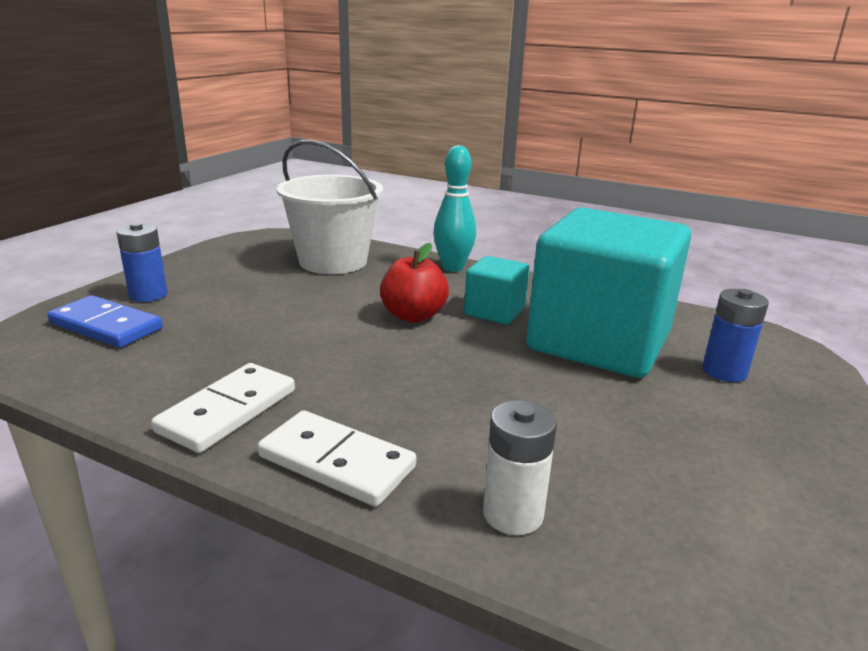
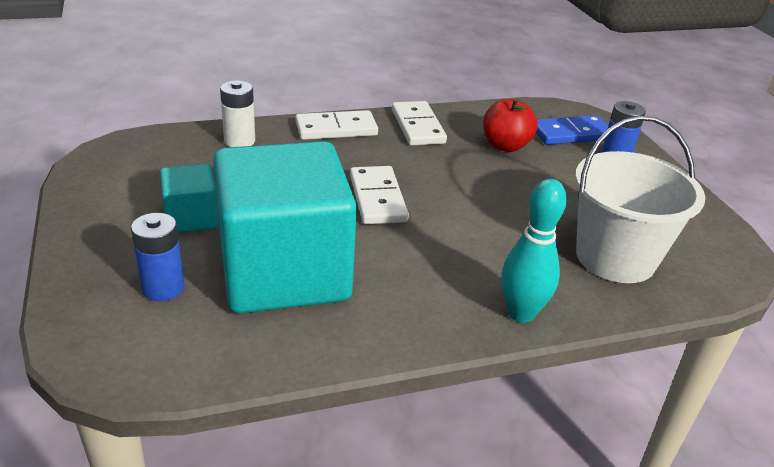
camera: 135 degrees right, 10 degrees up
red apple [380,243,449,323] -> red apple moved to [483,98,538,152]
turquoise cube [464,256,529,324] -> turquoise cube moved to [160,164,218,233]
none -> white domino [350,166,409,224]

